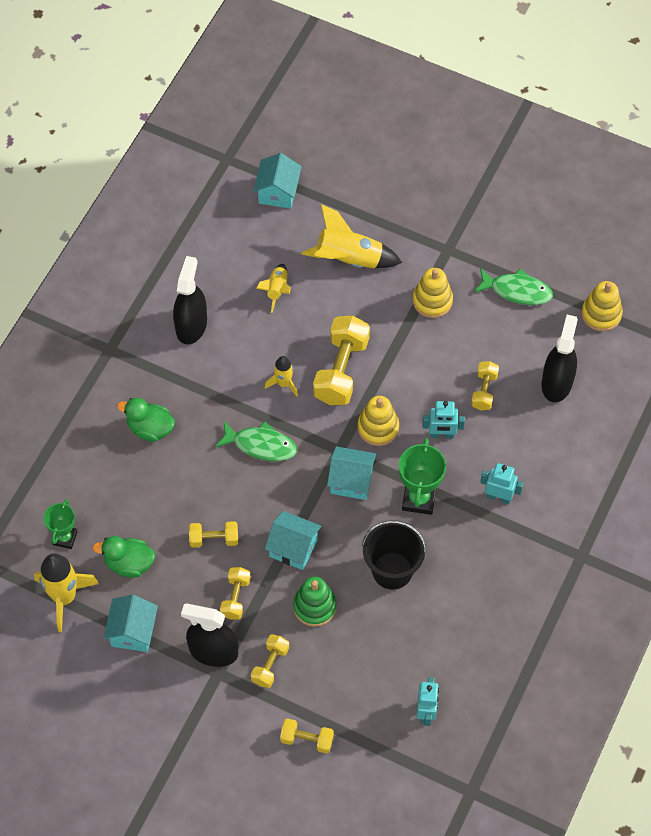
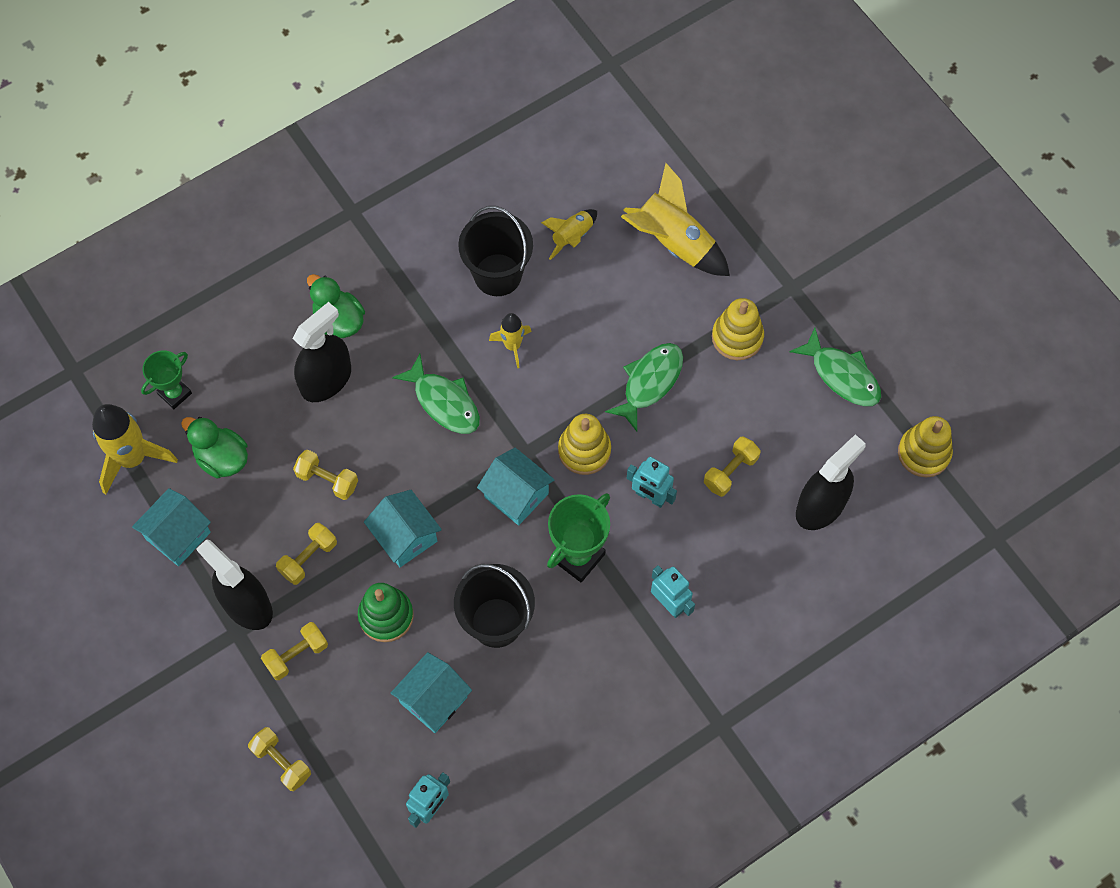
camera: 30 degrees right, 5 degrees up
black spray bottle [173,256,207,344] -> black spray bottle moved to [292,302,351,402]
turquoise house [253,153,302,209] -> turquoise house moved to [391,652,472,733]
yellow dumbbell [313,316,370,405] -> none
none -> black bucket [458,206,533,296]
none -> green fish [605,343,683,431]

